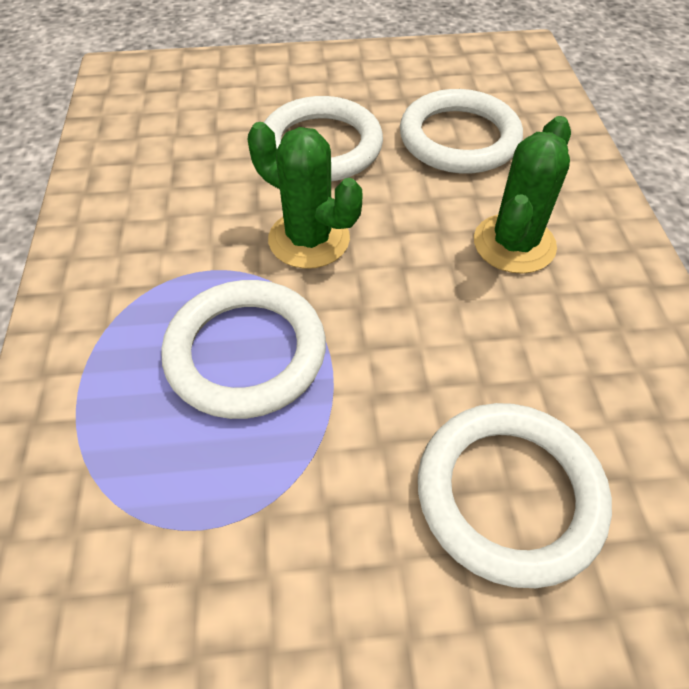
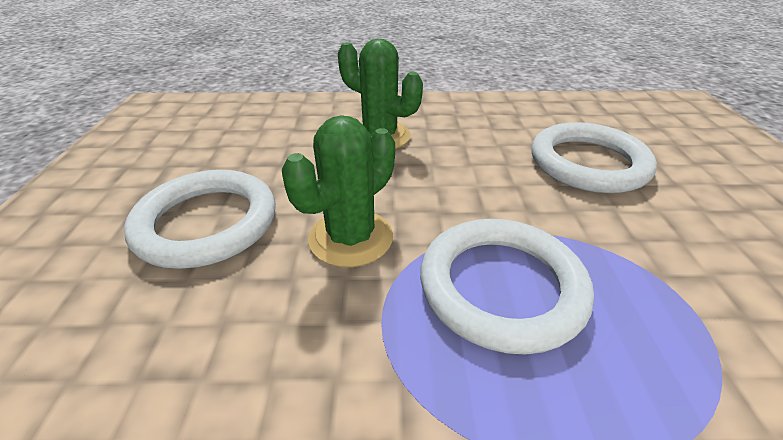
camera: 85 degrees left, 15 degrees down
white ring [400,89,523,174] -> none

